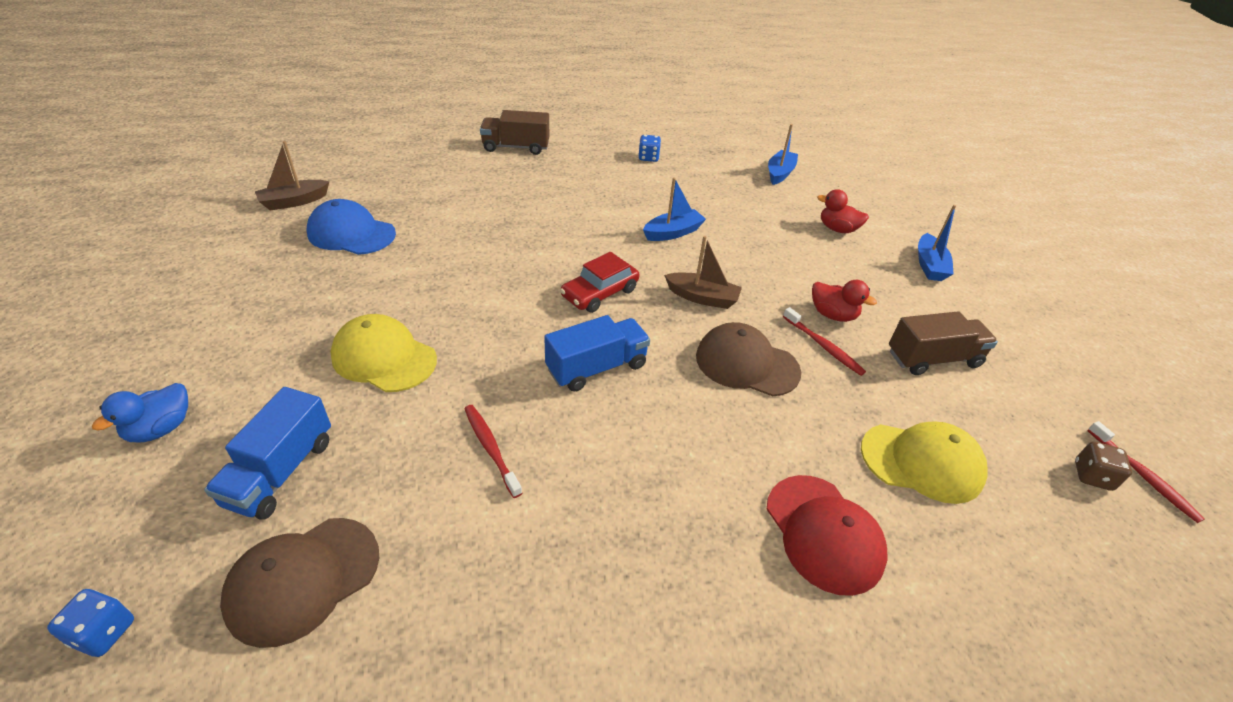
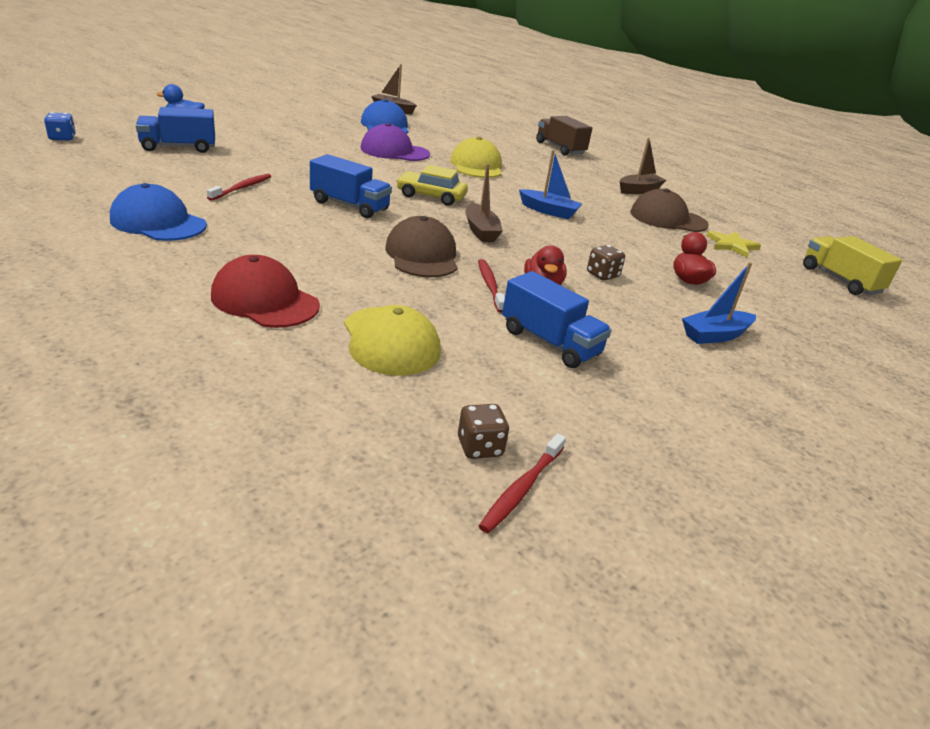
camera: 55 degrees right, 10 degrees down
brown cap [220,518,379,648] -> brown cap moved to [630,189,709,232]
yellow cap [330,314,437,392] -> yellow cap moved to [450,137,502,178]
red car [560,252,640,313] -> yellow car [396,165,468,206]
blue dice [638,135,661,162] -> brown boat [620,138,666,194]
red cap [767,475,888,596] -> red cap turned 90 degrees clockwise [211,255,320,328]
blue boat [768,124,798,185] -> yellow star [707,231,761,258]
red toothbrush [783,307,866,376] -> red toothbrush turned 150 degrees clockwise [478,259,505,313]
brown truck [889,311,998,375] -> blue truck [502,271,612,368]
none -> blue cap [110,183,207,241]
none -> purple cap [360,123,430,161]
none -> brown dice [587,245,625,281]
none -> yellow truck [803,236,902,295]

